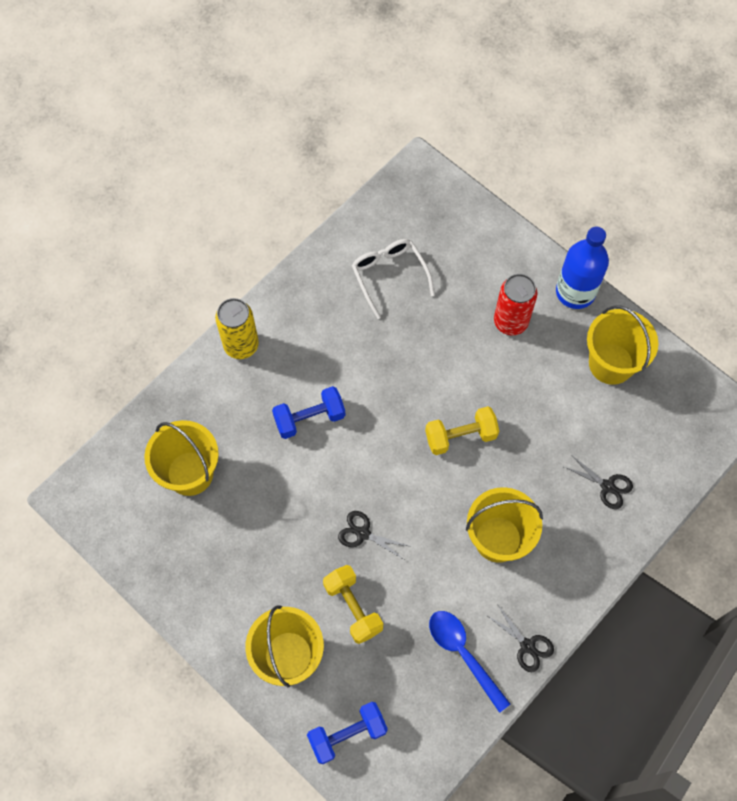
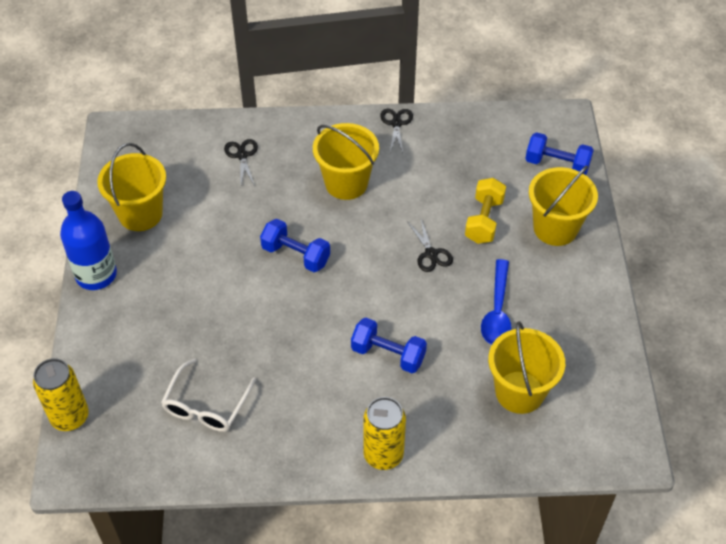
camera: 135 degrees left, 15 degrees down
yellow dumbbell [425,406,499,455] -> blue dumbbell [260,219,330,272]
blue spoon [429,611,511,713] -> blue spoon moved to [481,259,511,344]
red can [494,274,537,335] -> none
none -> yellow can [33,358,89,431]

